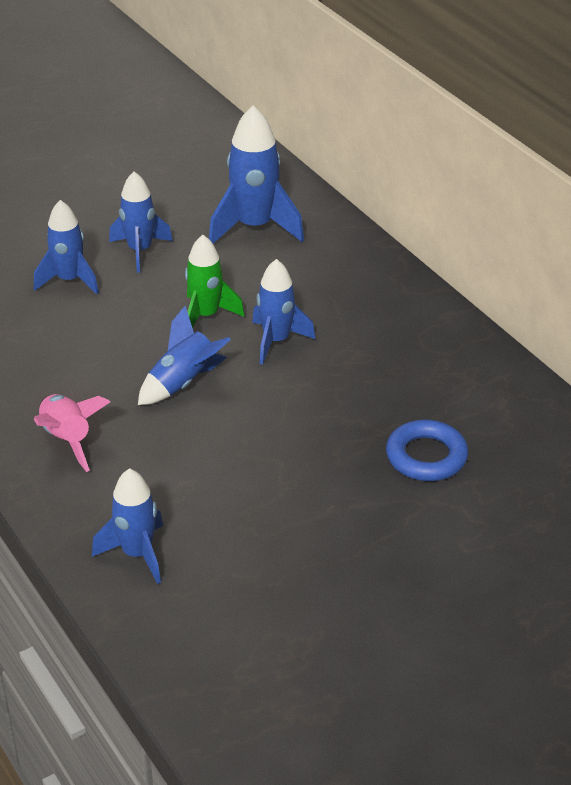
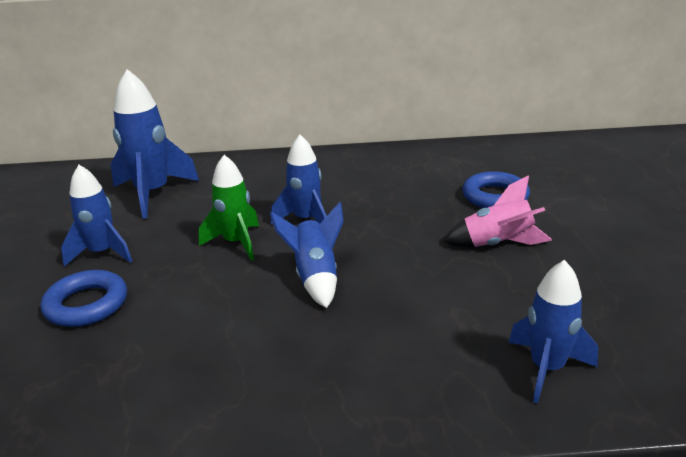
camera: 60 degrees left, 10 degrees down
blue rocket [34,200,99,294] -> blue ring [41,270,127,327]
pink rocket [34,394,110,472] -> pink rocket moved to [443,175,552,247]

